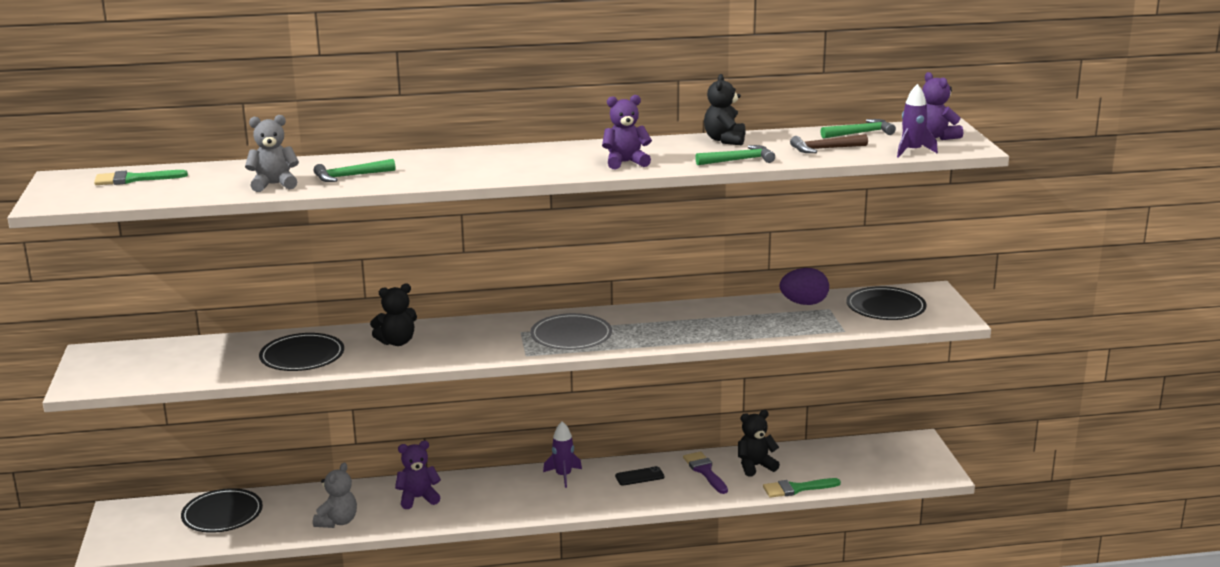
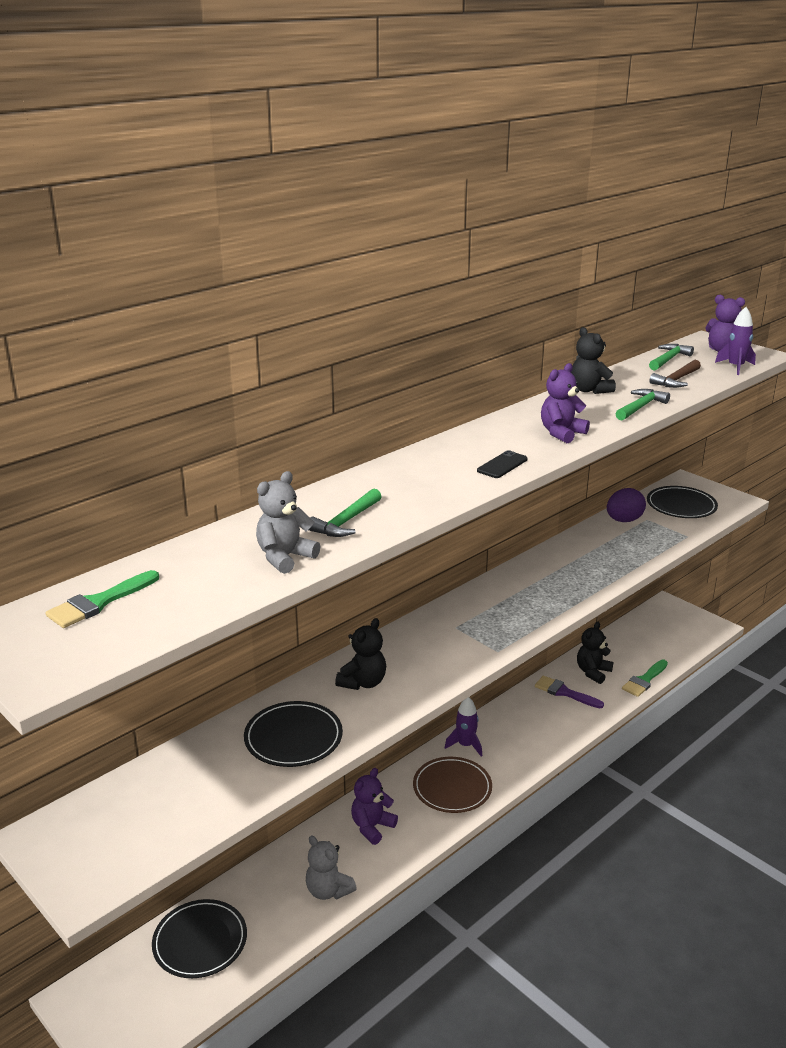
camera: 35 degrees left, 5 degrees up
grey teddy bear [313,462,357,528] -> grey teddy bear turned 150 degrees clockwise [306,835,357,900]
grey plate [530,313,612,350] -> none
black phone [615,466,665,486] -> black phone moved to [477,450,528,478]
none -> brown plate [413,757,492,813]

